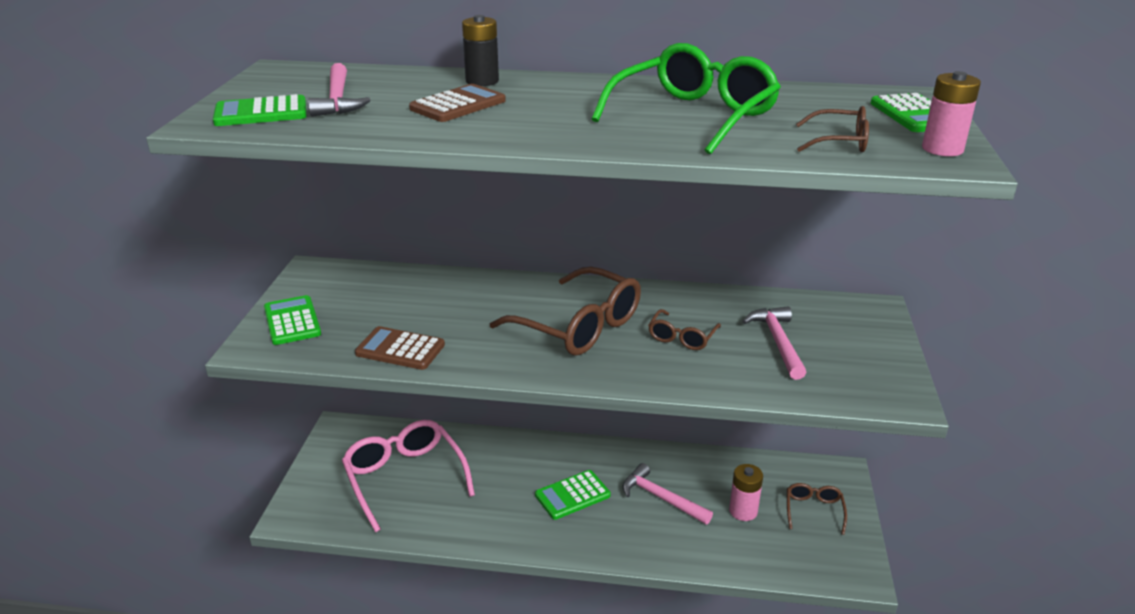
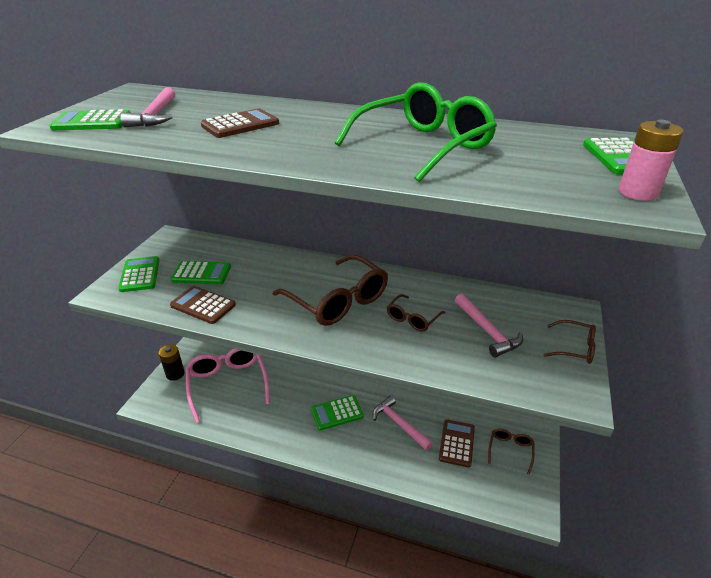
camera: 10 degrees right, 5 degrees up
black battery [462,15,499,86] -> black battery moved to [159,344,185,381]
pink battery [729,464,763,521] -> brown calculator [439,419,475,468]
pink hammer [742,306,806,380] -> pink hammer turned 150 degrees clockwise [455,294,523,357]
brown glasses [796,106,869,152] -> brown glasses moved to [543,320,596,364]
none -> green calculator [170,261,231,284]

